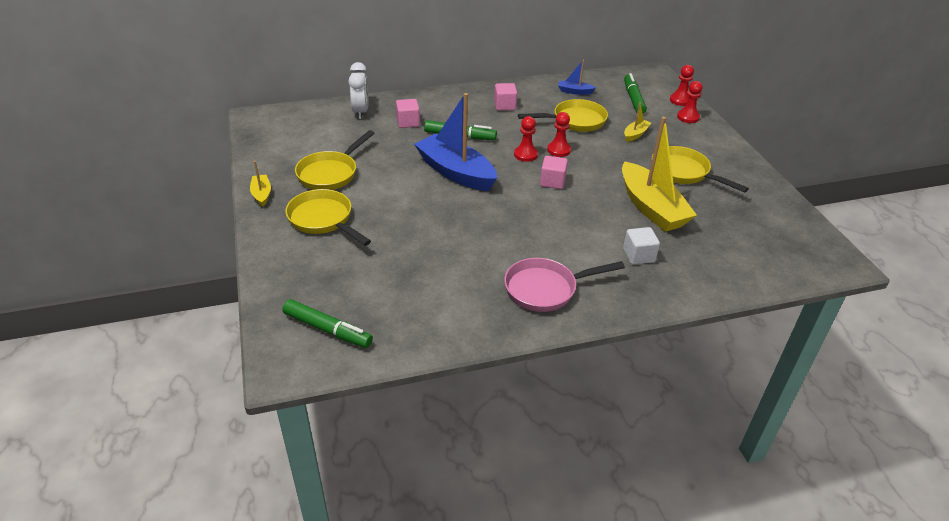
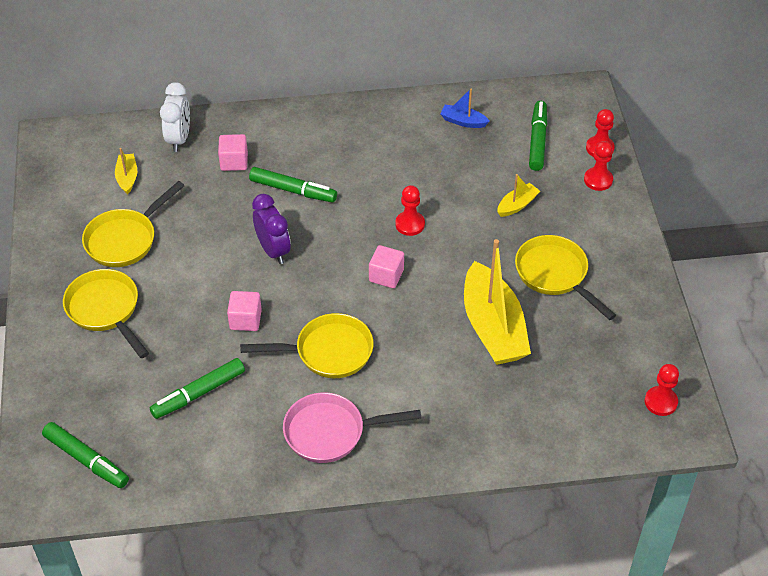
camera: 10 degrees right, 10 degrees up
yellow boat [250,161,271,207] -> yellow boat moved to [115,148,137,195]
blue boat [414,93,497,191] -> purple clock [252,194,291,264]
pink cube [494,83,517,110] -> pink cube moved to [227,291,262,331]
red pawn [514,116,538,162] -> red pawn moved to [645,364,679,416]
yellow pan [518,99,608,132] -> yellow pan moved to [240,313,374,378]
white cube [623,227,660,264] -> none
none -> green marker [150,358,245,419]

